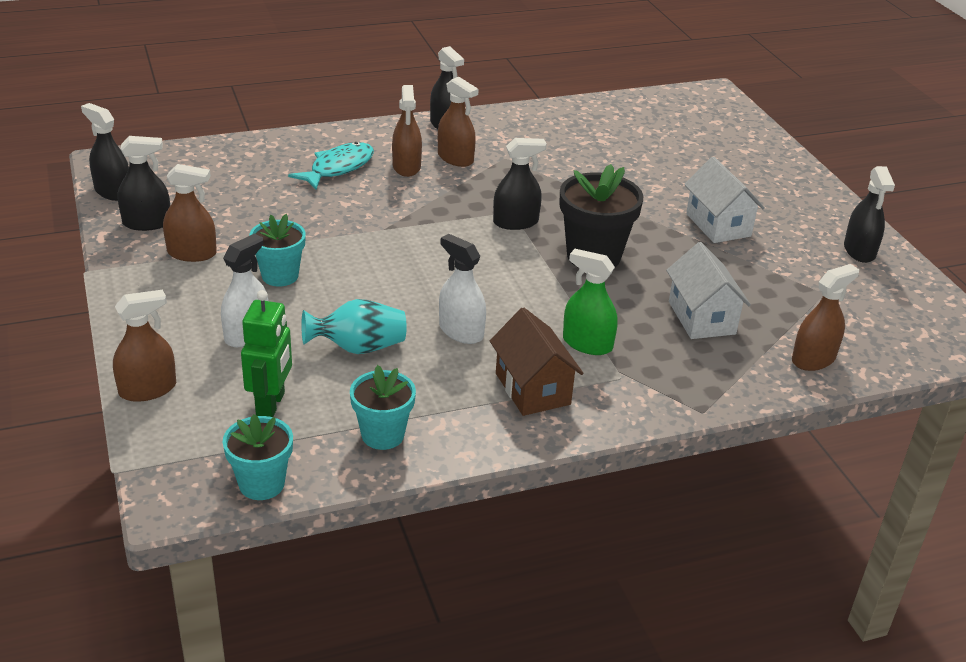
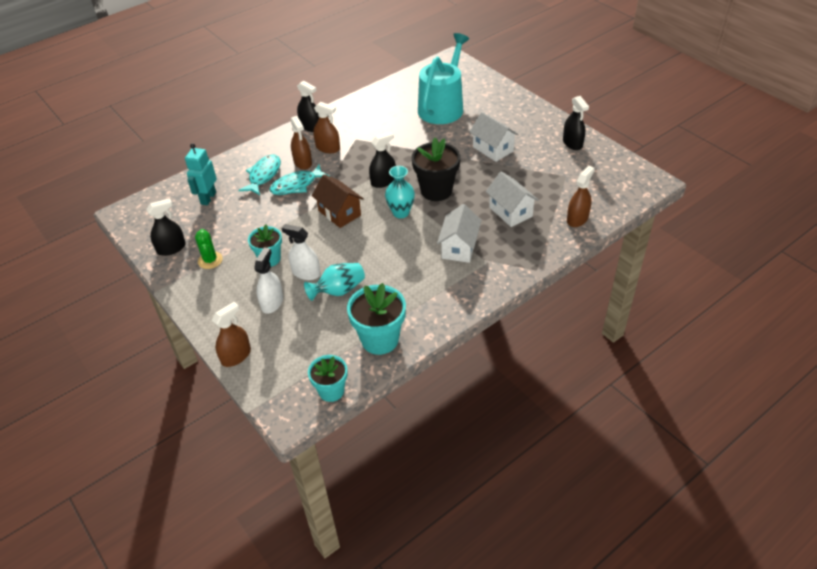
camera: 15 degrees left, 10 degrees up
black spray bottle [81,103,129,201] -> none
brown spray bottle [163,164,217,262] -> green cactus [195,229,223,269]
green robot [241,290,292,417] -> none
turquoise flower pot [350,365,416,450] -> turquoise flower pot [347,283,406,355], size x1.55
white spray bottle [439,234,486,344] -> white spray bottle moved to [281,224,320,280]
brown house [490,307,584,416] -> brown house moved to [312,174,364,228]
green spray bottle [563,249,618,355] -> white house [437,204,482,263]
none -> turquoise robot [185,143,217,205]
none -> turquoise fish [270,164,330,195]
none -> turquoise vase [385,166,415,218]
none -> turquoise watering can [418,33,469,124]

